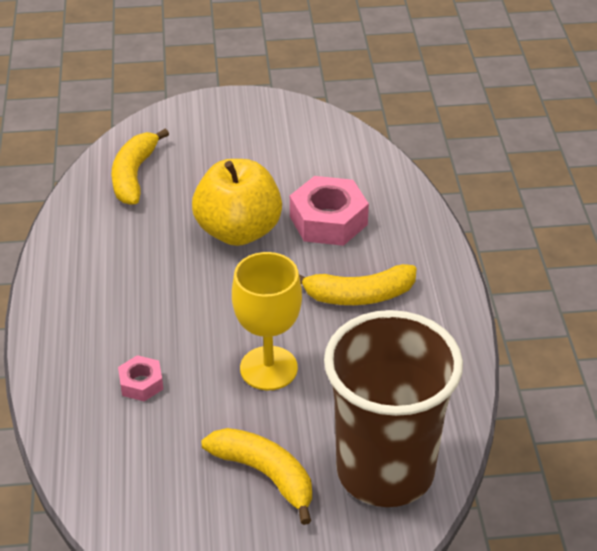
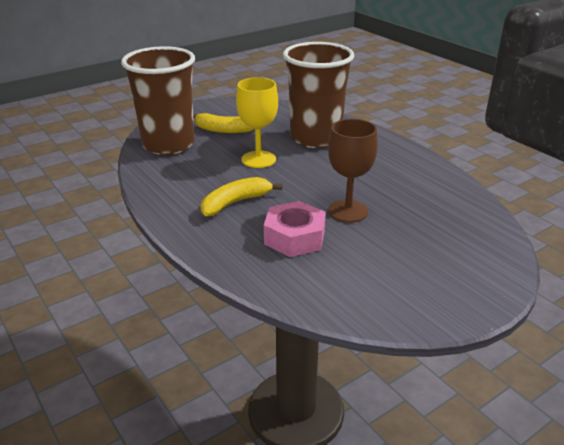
camera: 150 degrees right, 10 degrees down
yellow banana [112,129,169,205] -> none
pink nut [118,355,163,401] -> brown cup [283,42,354,148]
yellow apple [192,159,282,246] -> brown goblet [328,119,378,223]

